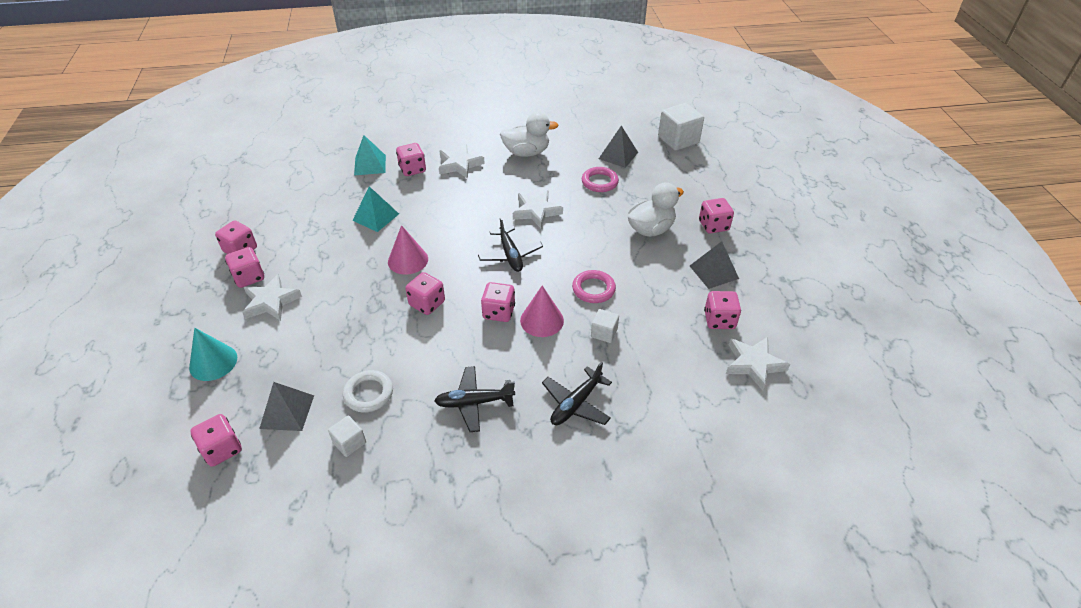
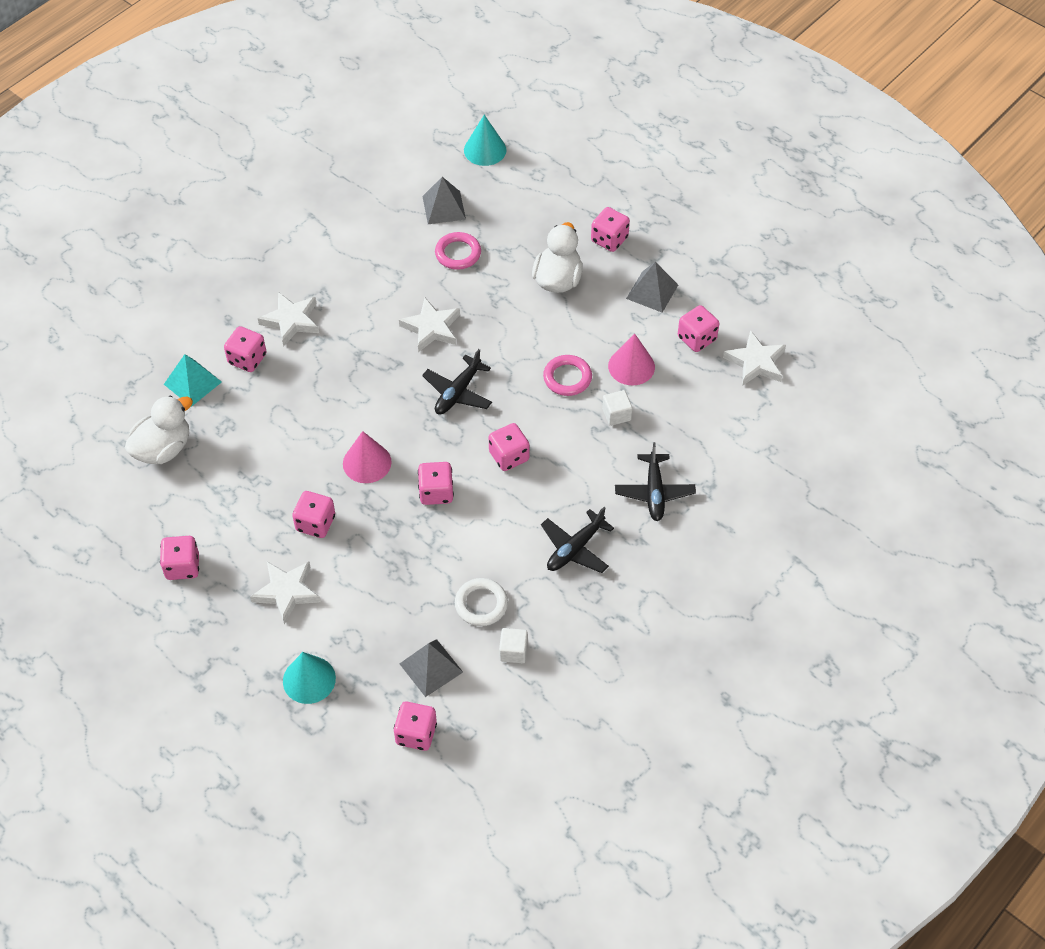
camera: 40 degrees left, 10 degrees up
pink dice [225,247,264,288] -> pink dice moved to [292,491,335,538]
turquoise pyramid [352,186,399,232] -> none
black plane [478,217,543,272] -> black plane turned 90 degrees clockwise [422,349,492,414]
white duck [500,112,559,157] -> white duck moved to [125,396,193,464]
pink cone [520,286,564,337] -> pink cone moved to [608,333,655,385]
white cube [658,103,704,151] -> turquoise cone [464,115,506,166]

